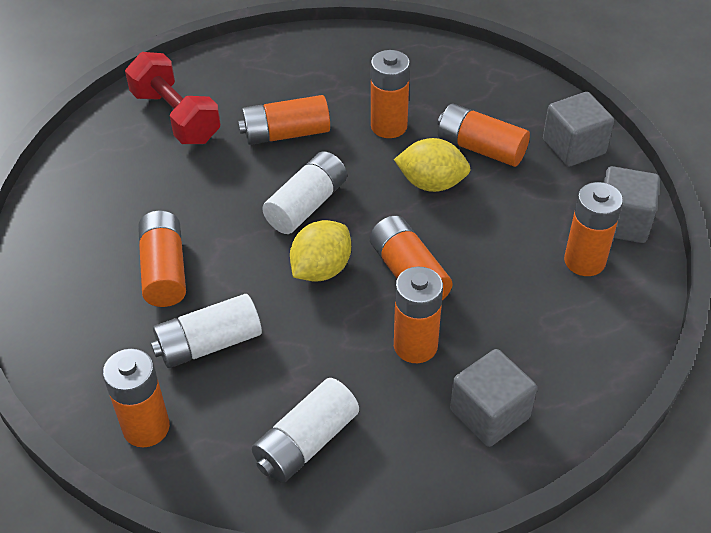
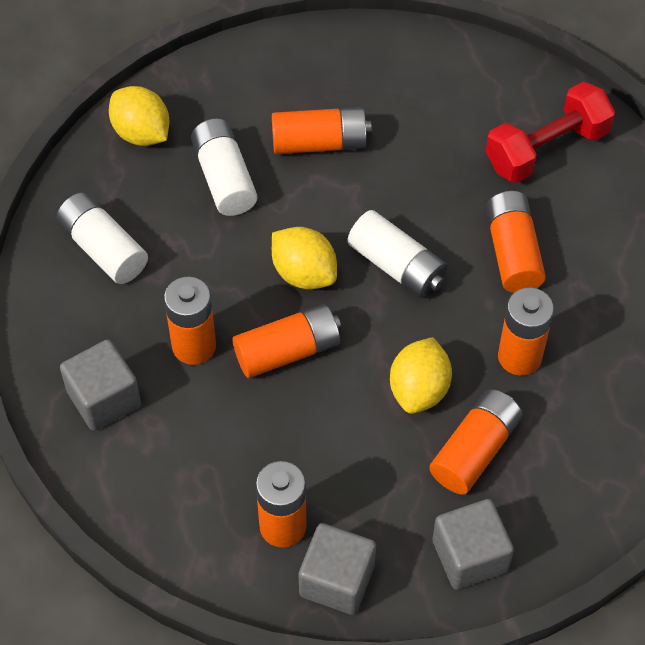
camera: 95 degrees right, 10 degrees up
orange battery [103,349,170,447] -> yellow lemon [109,86,169,146]

